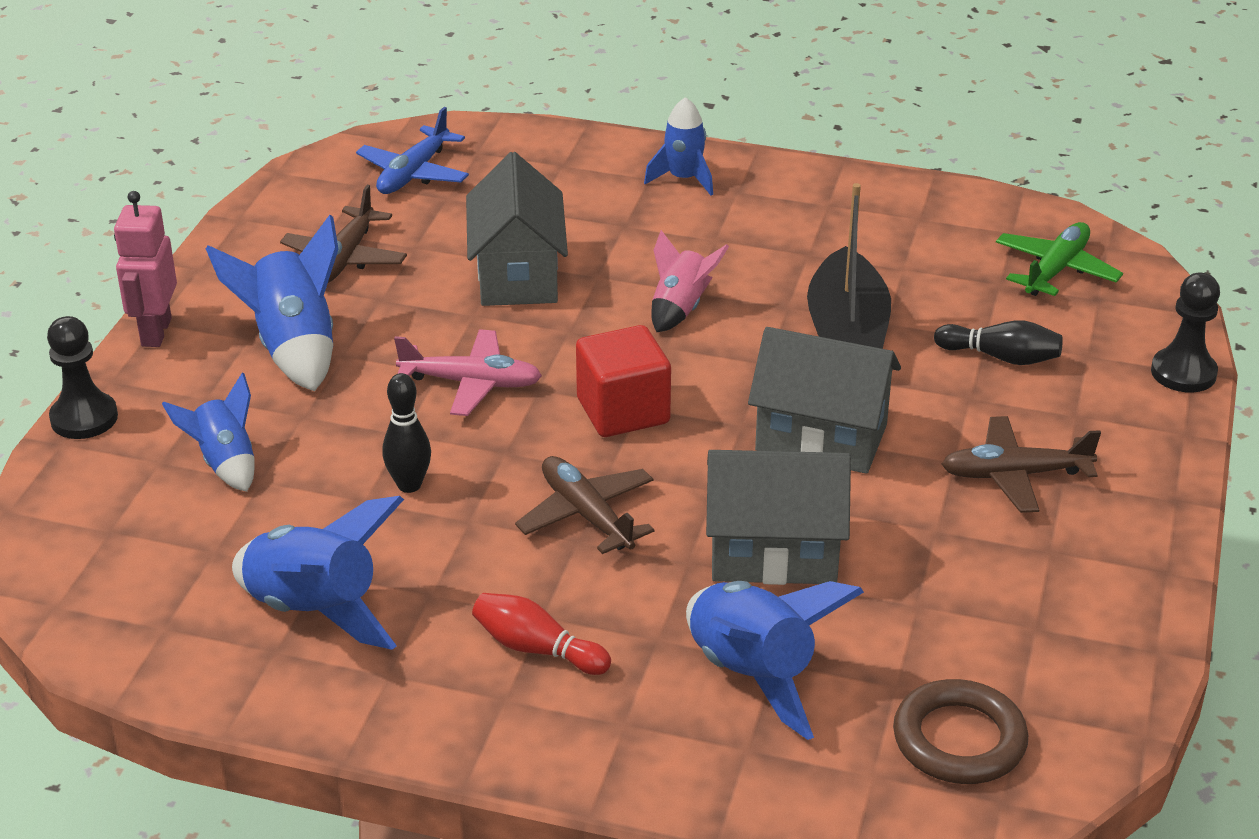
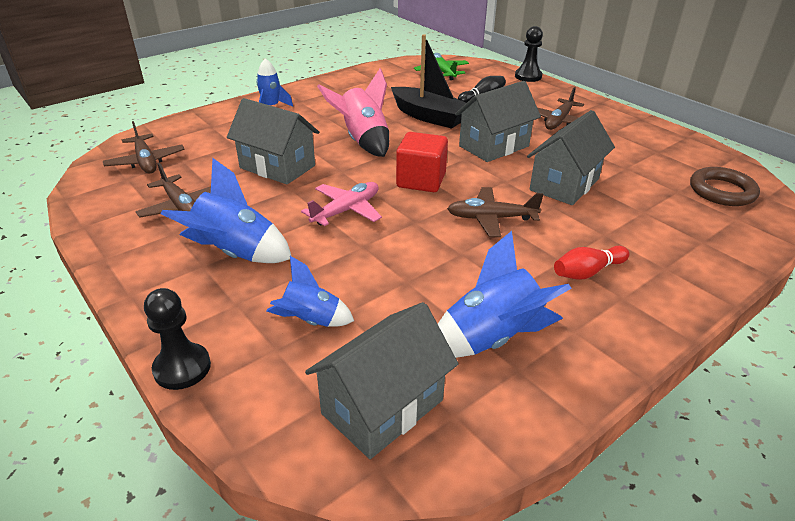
camera: 55 degrees left, 0 degrees up
pink robot [114,191,177,347] -> none
blue plane [356,107,469,194] -> brown plane [103,121,185,174]
black bowling pin [382,373,431,493] -> none
pink rocket [651,230,729,332] -> pink rocket [317,68,389,157], size x1.60
blue rocket [686,581,864,740] -> none
none -> grey house [305,302,458,459]

